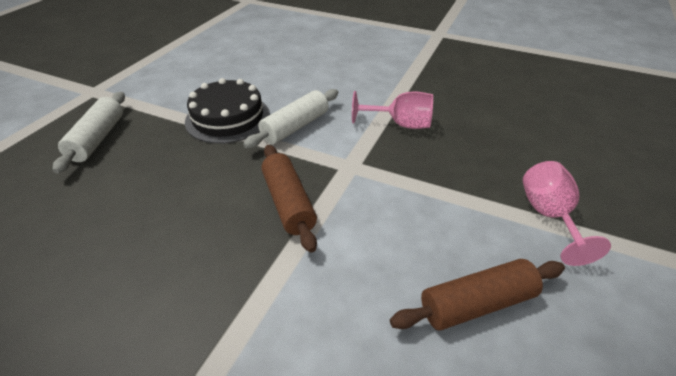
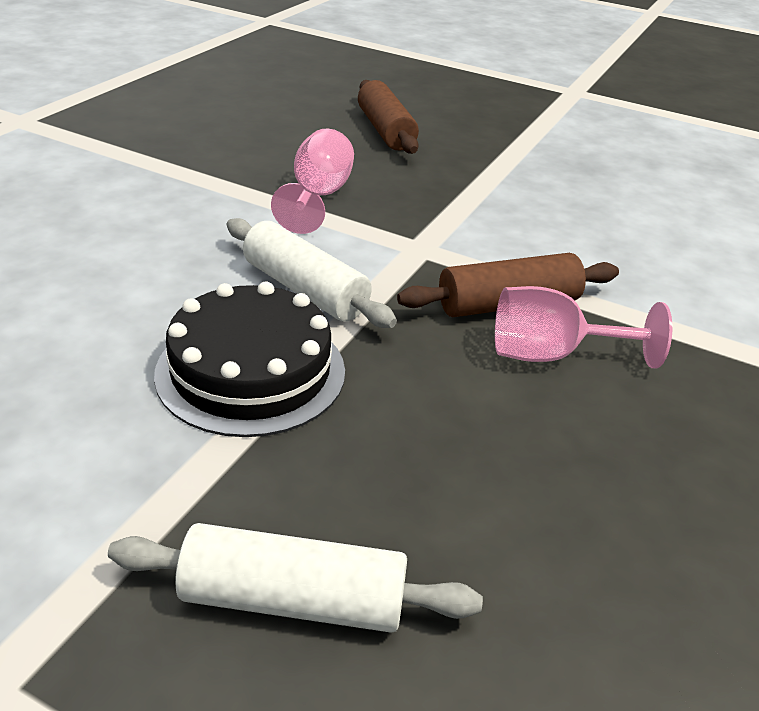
camera: 90 degrees left, 5 degrees down
brown rolling pin [390,259,565,331] -> brown rolling pin moved to [358,80,419,154]
pink goblet [523,161,611,266] -> pink goblet moved to [495,286,672,368]

